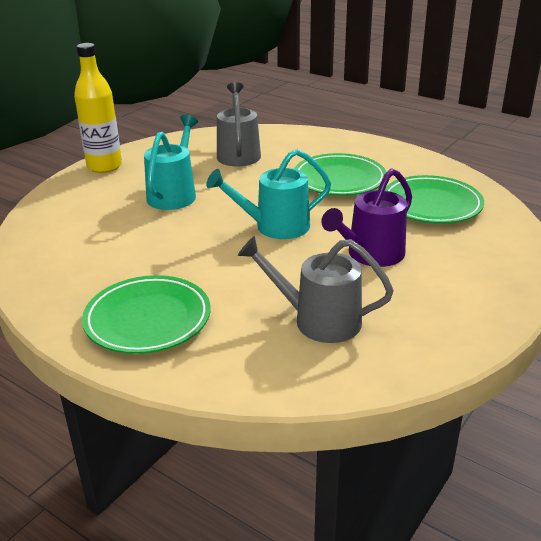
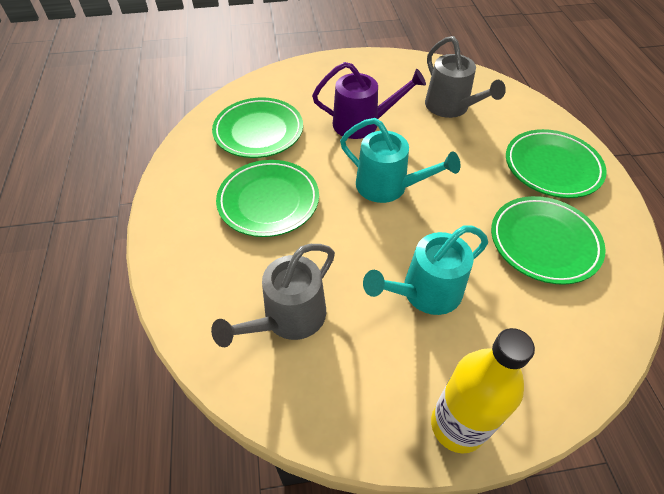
camera: 135 degrees left, 20 degrees up
none -> green plate [491,196,606,285]

